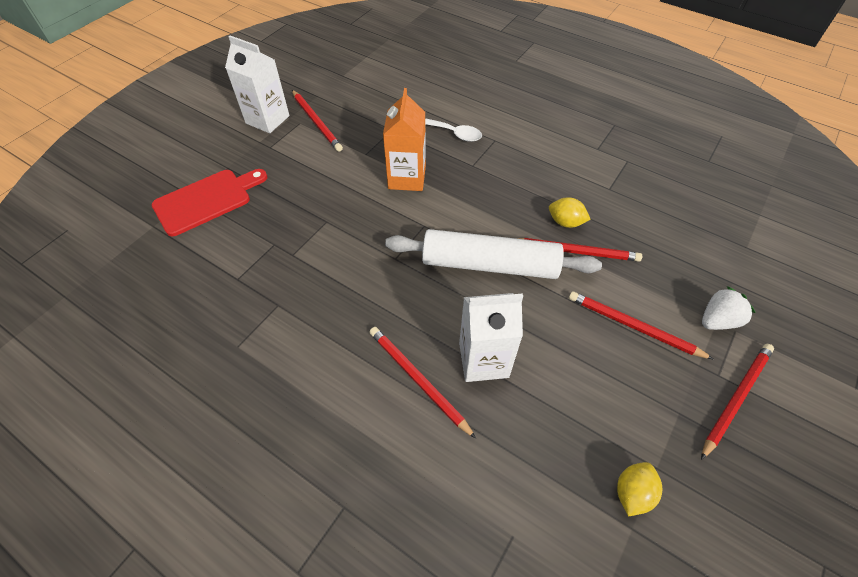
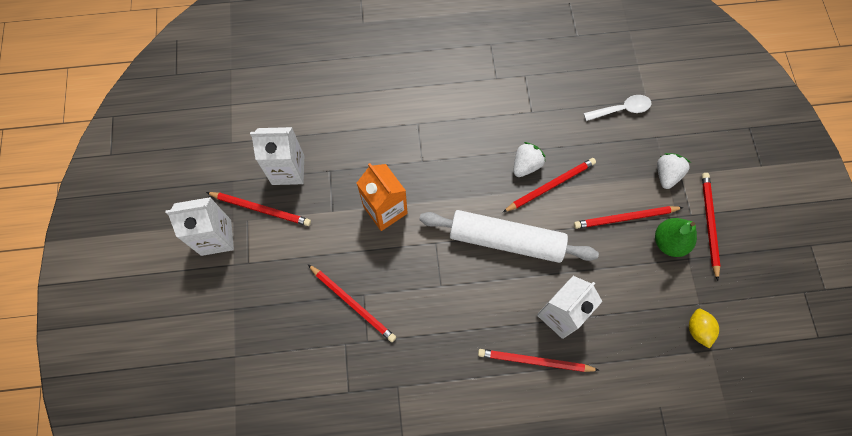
camera: 40 degrees left, 15 degrees up
red cutting board [151,169,267,236] -> none
white rolling pin [385,229,602,279] -> white rolling pin turned 45 degrees clockwise [419,210,599,263]
white spoon [425,118,482,142] -> white spoon moved to [583,95,651,121]
yellow lemon [549,197,591,228] -> white strawberry [513,142,546,177]
none -> white carton [250,127,304,185]
none -> red pencil [308,264,396,342]
none -> green pear [655,218,697,257]

